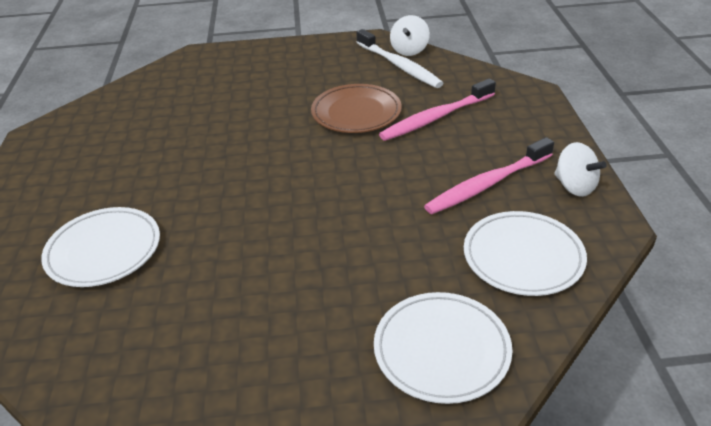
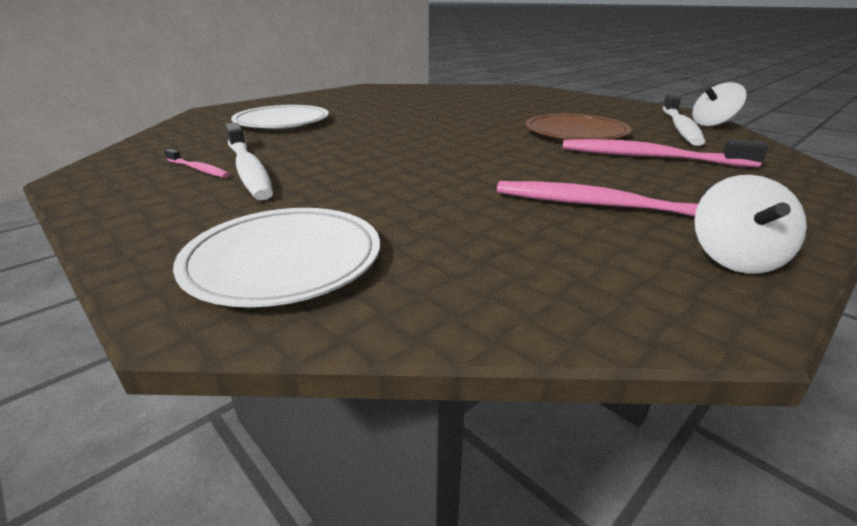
camera: 50 degrees right, 10 degrees down
white plate [464,211,587,296] -> none
none -> pink toothbrush [164,149,230,178]
none -> white toothbrush [225,123,273,200]

